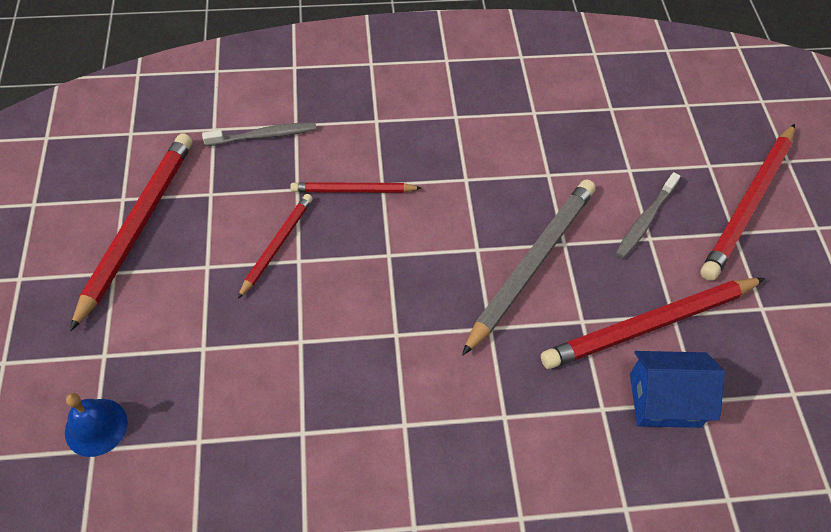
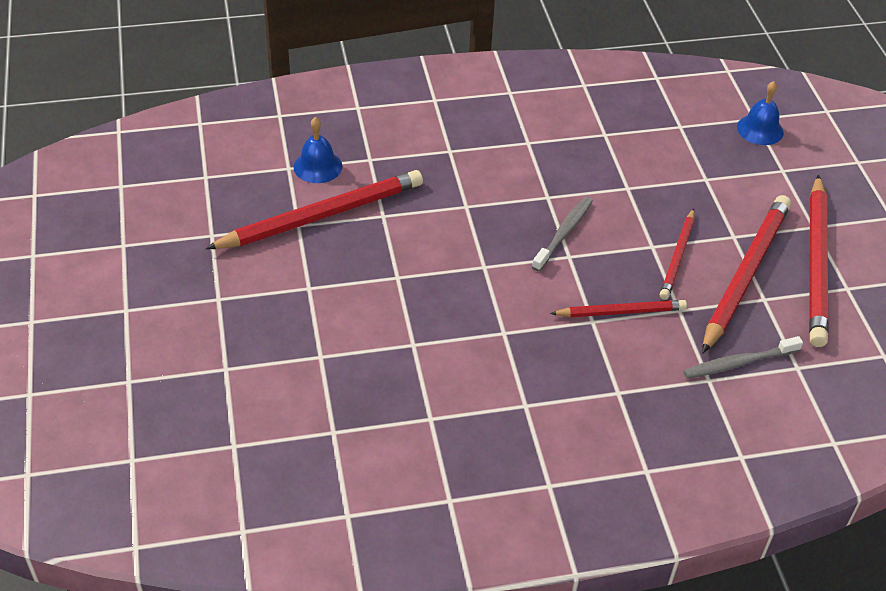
camera: 175 degrees right, 10 degrees down
grey pencil [462,179,596,356] -> none
grey toothbrush [616,172,681,259] -> grey toothbrush moved to [532,197,593,271]
blue house [630,351,725,428] -> blue bell [294,117,342,183]
red pencil [700,123,795,281] -> red pencil moved to [702,195,791,354]

